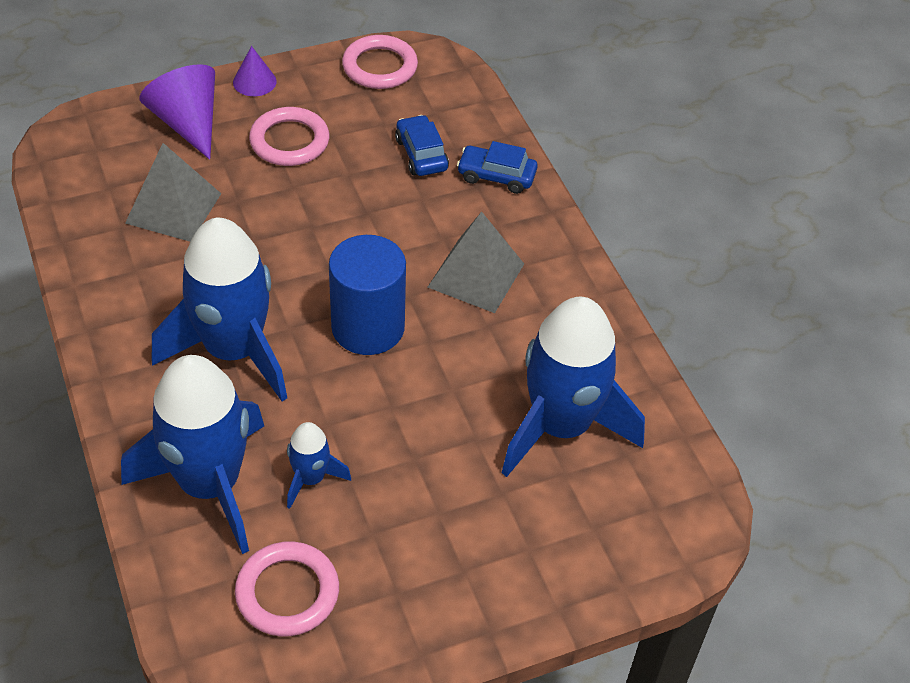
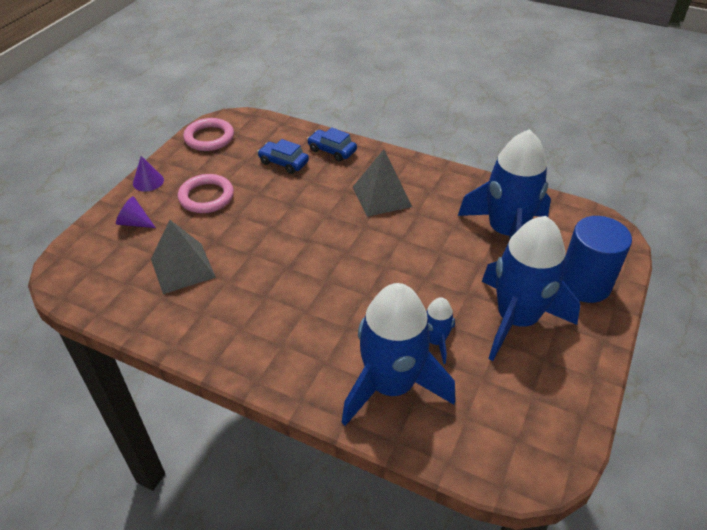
camera: 40 degrees left, 5 degrees down
purple cone [139,64,215,160] -> purple cone [116,196,156,228], size x0.57
blue rocket [152,217,287,402] -> blue rocket moved to [482,216,580,361]
pink ring [235,541,339,636] -> none
blue cylinder [329,235,406,355] -> blue cylinder moved to [562,216,632,303]
blue car [457,141,538,194] -> blue car turned 60 degrees clockwise [307,127,357,162]

